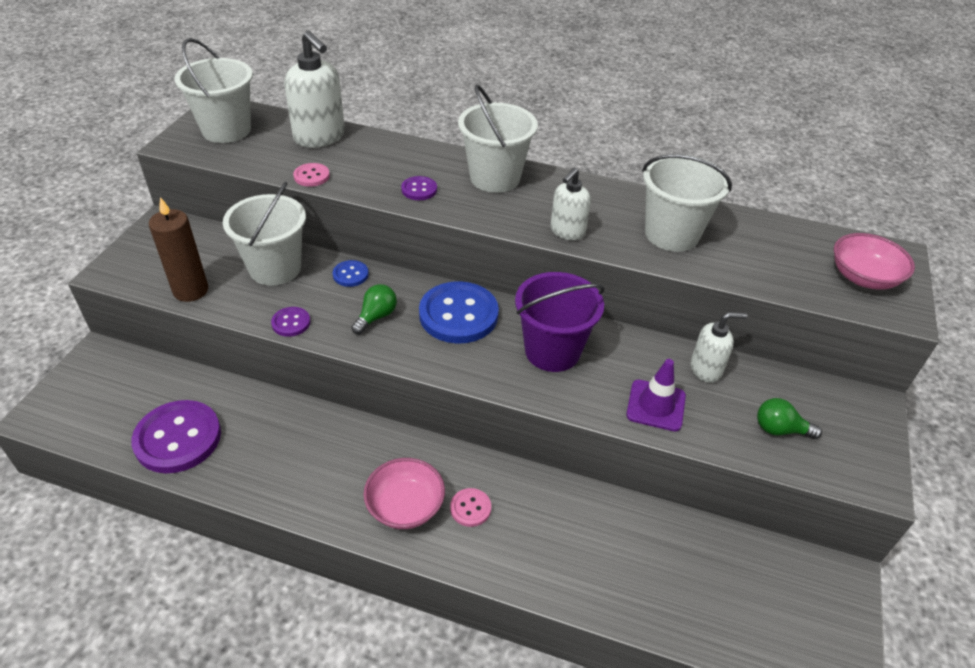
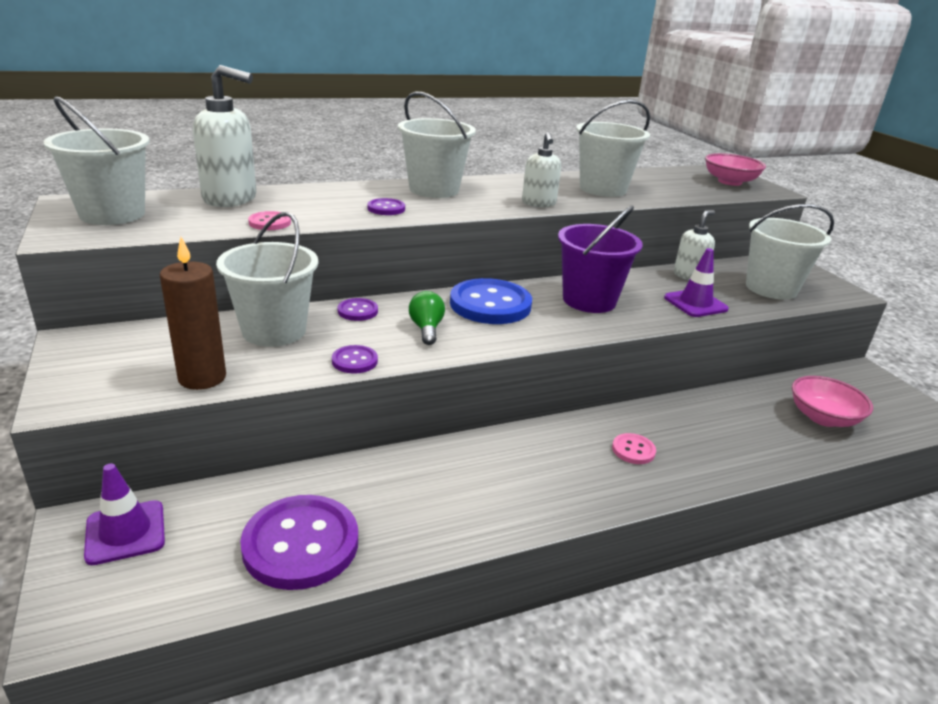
camera: 40 degrees left, 15 degrees down
blue button [333,260,369,287] -> purple button [338,298,378,321]
pink bowl [363,458,445,529] -> pink bowl moved to [792,376,873,427]
green light bulb [757,398,822,439] -> white bucket [746,204,834,300]
none -> purple traffic cone [84,463,165,565]

